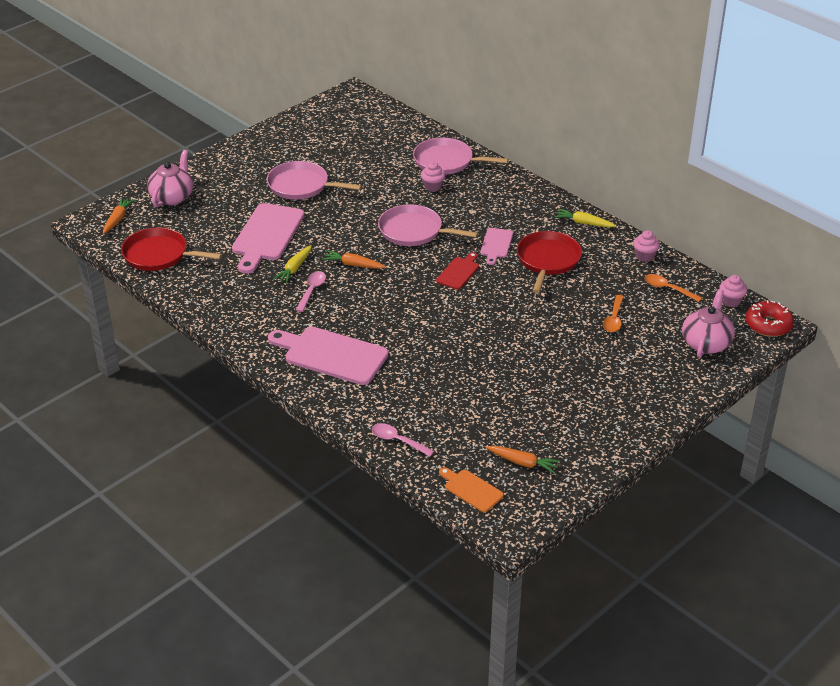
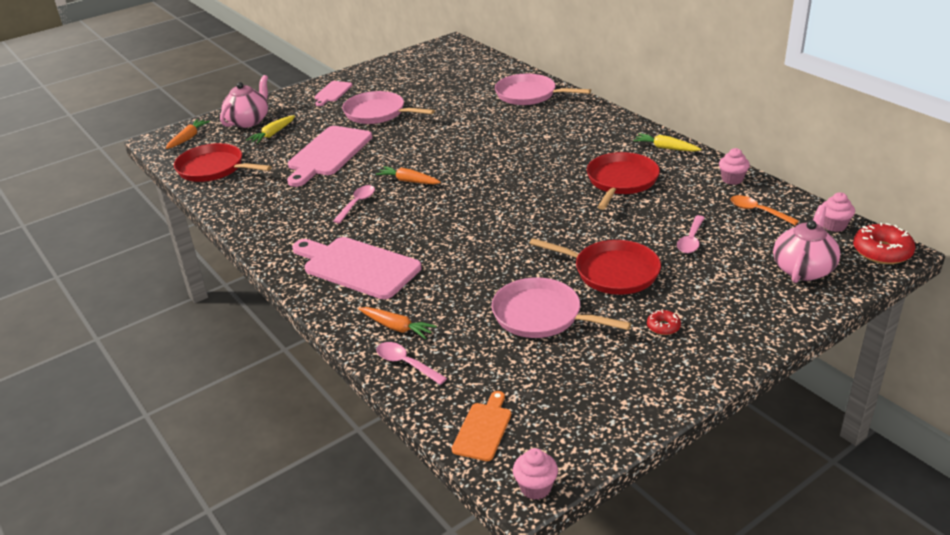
camera: 10 degrees right, 5 degrees down
yellow carrot [273,245,312,284] -> yellow carrot moved to [246,115,295,144]
pink pan [378,204,478,246] -> pink pan moved to [491,278,631,338]
pink cupcake [421,162,446,192] -> pink cupcake moved to [513,448,558,500]
red cutting board [436,252,479,290] -> none
orange cutting board [439,467,504,512] -> orange cutting board turned 60 degrees clockwise [452,391,511,461]
pink cutting board [480,228,513,265] -> pink cutting board moved to [314,81,353,106]
orange carrot [486,446,560,474] -> orange carrot moved to [358,307,437,339]
orange spoon [603,295,624,332] -> pink spoon [677,215,705,253]
none -> red pan [529,238,661,295]
none -> red donut [647,310,681,335]

